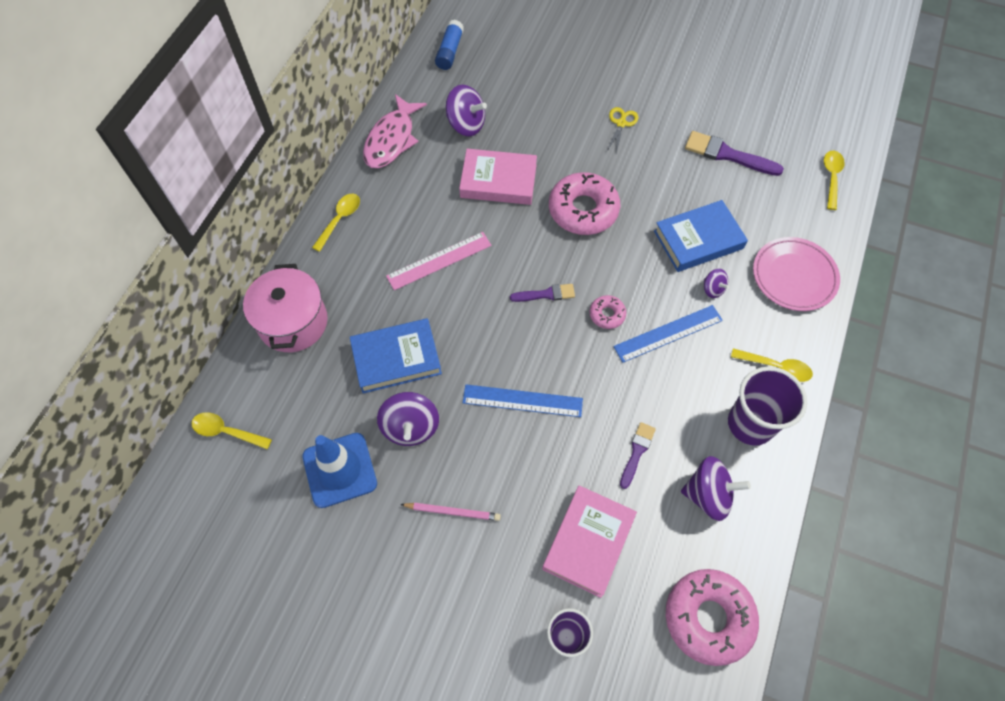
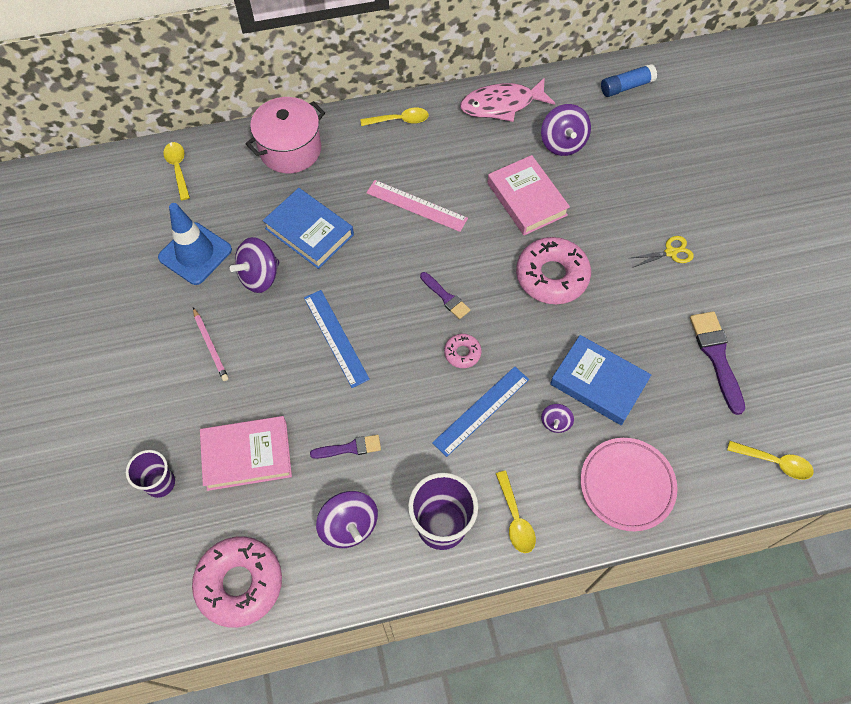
camera: 55 degrees right, 0 degrees up
blue ruler [613,305,723,363] -> blue ruler turned 75 degrees counterclockwise [432,367,529,457]
yellow spoon [824,151,845,210] -> yellow spoon turned 45 degrees clockwise [727,441,814,480]

